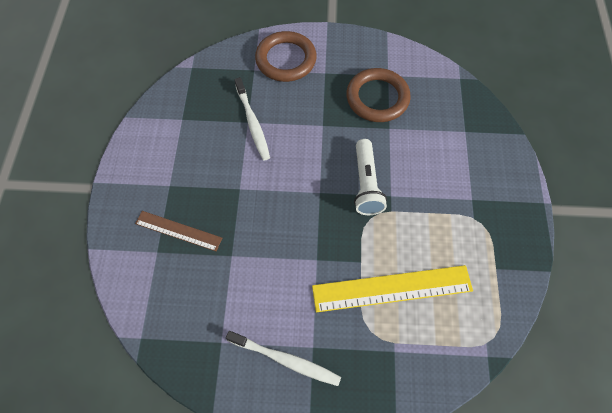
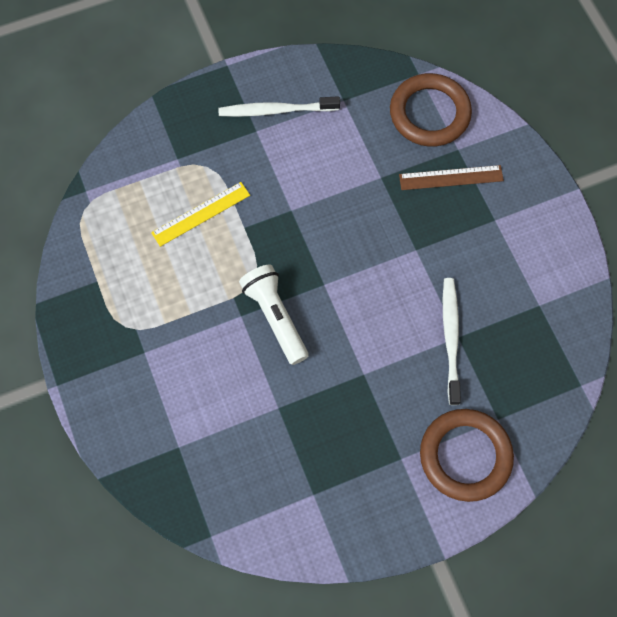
camera: 155 degrees right, 5 degrees up
white toothbrush [235,77,270,161] -> white toothbrush turned 45 degrees clockwise [443,278,461,405]
yellow ruler [312,265,473,312] -> yellow ruler [151,182,250,247], size x0.59
brown ring [346,68,411,122] -> brown ring moved to [390,73,472,147]

